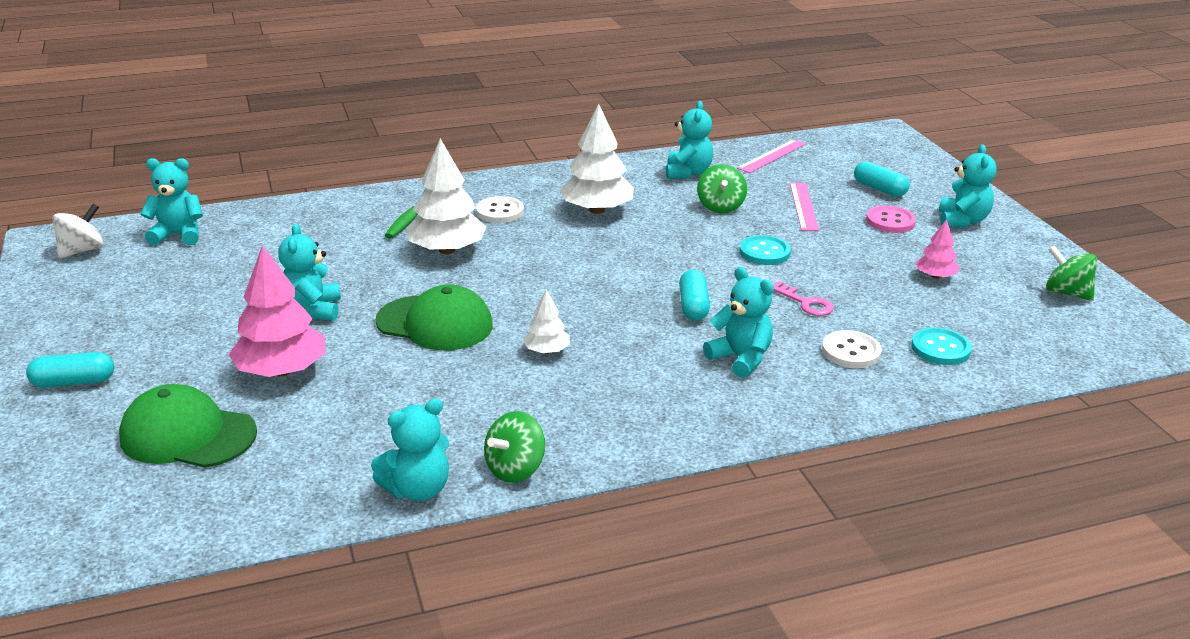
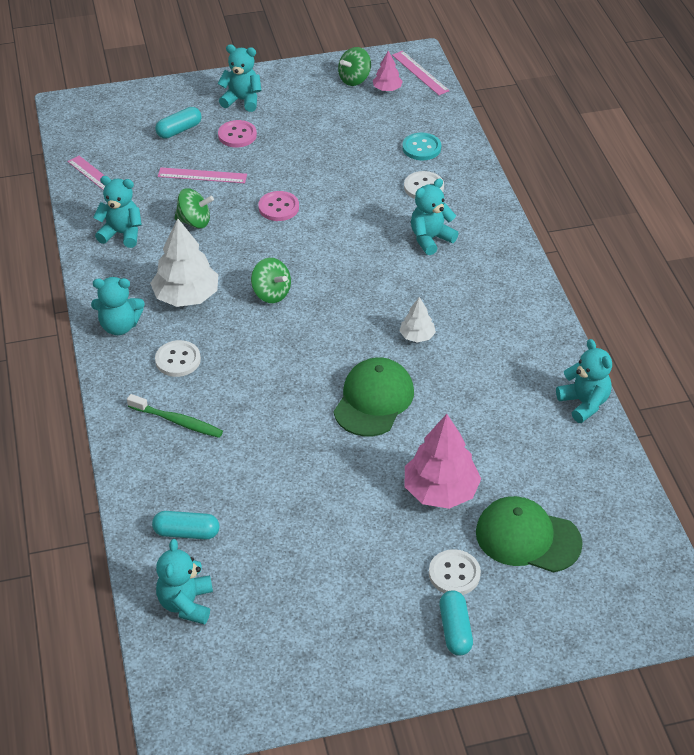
camera: 85 degrees left, 15 degrees up
white spinning top [52,204,104,259] -> none
green cap [119,384,257,468] -> green cap turned 90 degrees clockwise [476,496,583,573]
turquoise teddy bear [278,223,341,321] -> turquoise teddy bear moved to [91,277,144,335]
white tree [406,138,486,254] -> none
green spinning top [484,411,545,483] -> green spinning top moved to [251,258,291,303]
turquoise capsule [679,270,710,321] -> turquoise capsule moved to [152,511,219,540]
turquoise button [739,235,791,265] -> pink button [258,191,299,221]
pink key [773,281,834,316] -> none
pink tree [916,219,959,279] -> pink tree moved to [373,51,403,91]
none -> pink ruler [392,51,450,95]
none -> white button [429,549,481,595]

